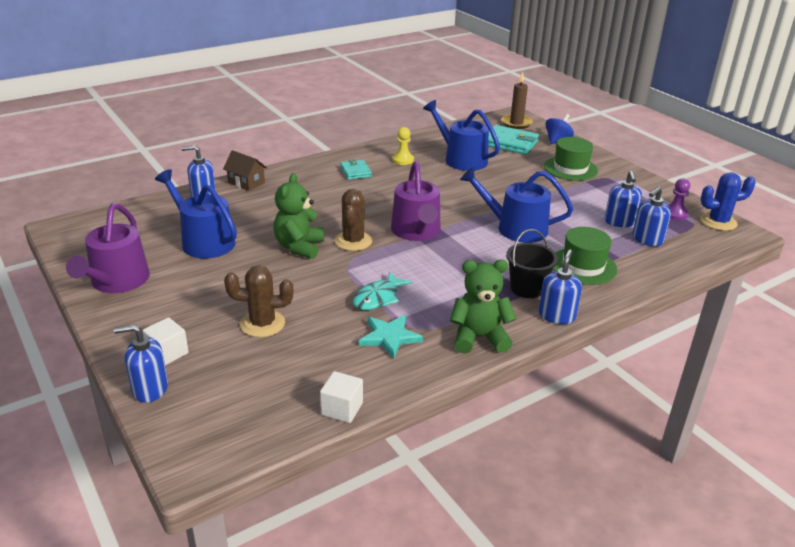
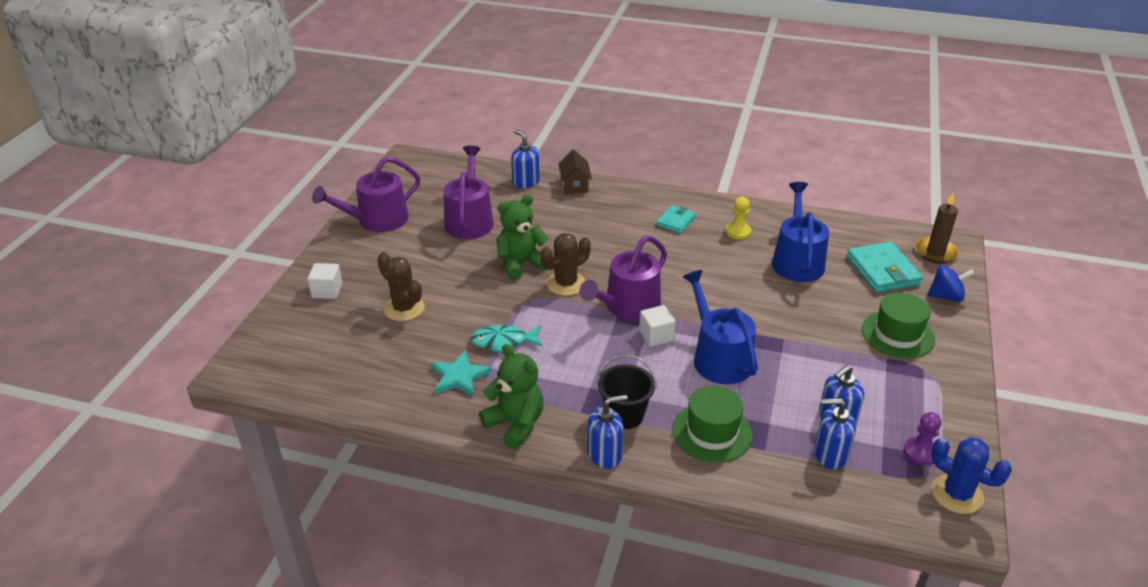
camera: 50 degrees right, 5 degrees up
blue soap dispenser [114,324,168,403] -> none
blue watering can [155,169,237,258] -> purple watering can [444,145,494,239]
white cube [320,371,363,423] -> white cube moved to [639,305,676,347]

